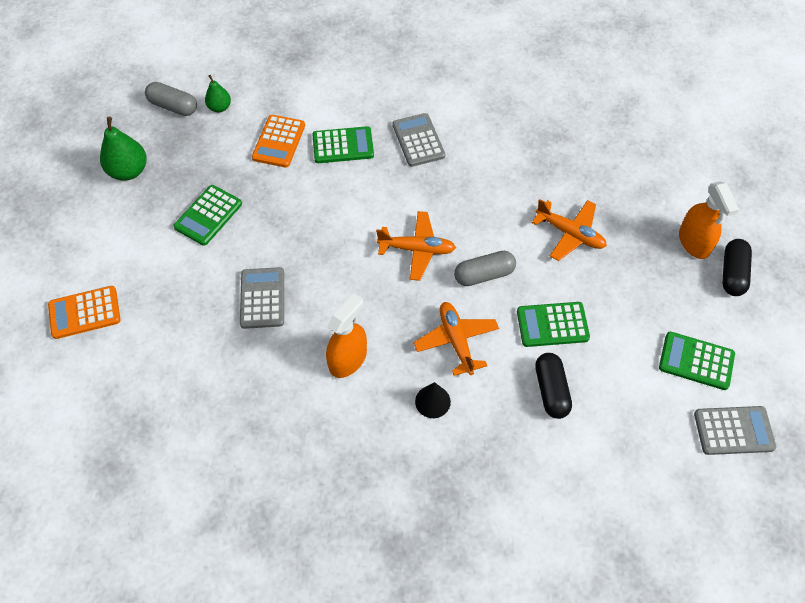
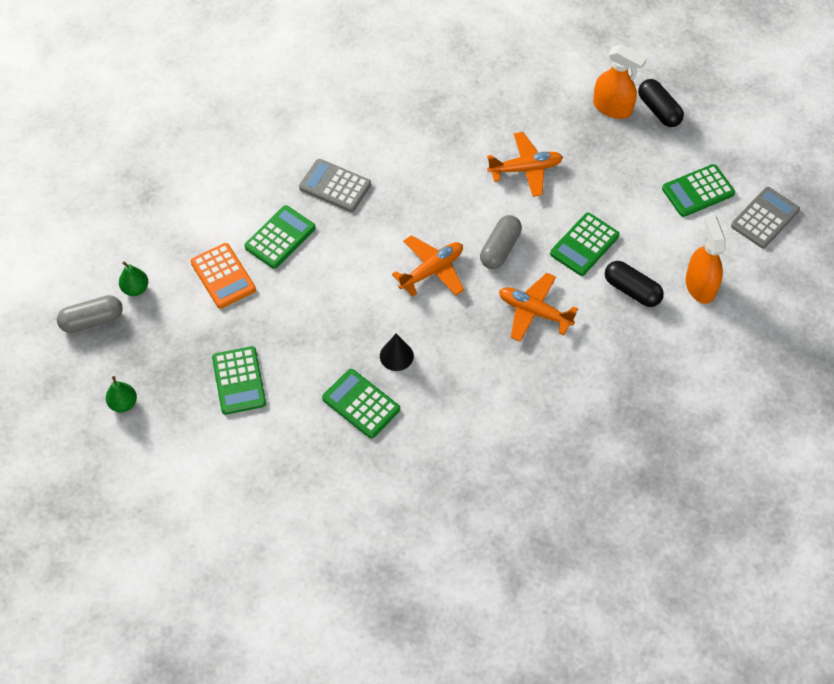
camera: 45 degrees left, 0 degrees up
orange calculator [48,286,121,339] -> none
green pear [100,117,147,181] -> green pear [106,376,137,413], size x0.60
grey calculator [240,267,284,329] -> green calculator [322,369,400,438]
orange spray bottle [326,294,367,378] -> orange spray bottle moved to [686,215,726,304]
black cone [415,382,451,418] -> black cone moved to [380,334,414,371]

